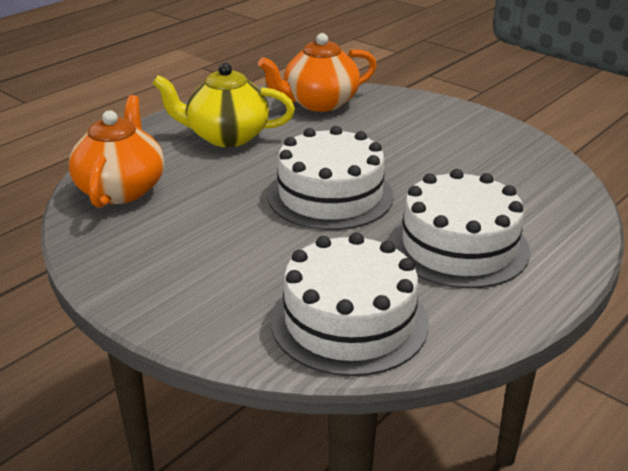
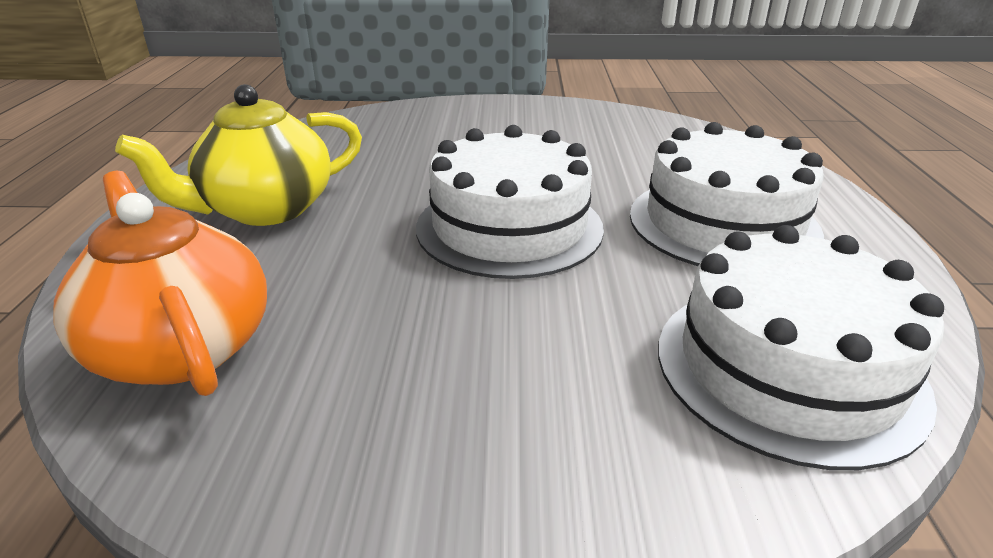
camera: 40 degrees left, 0 degrees up
orange teapot [258,33,377,112] -> none

